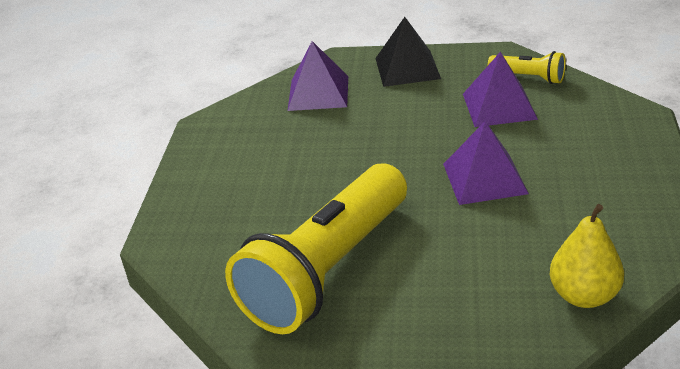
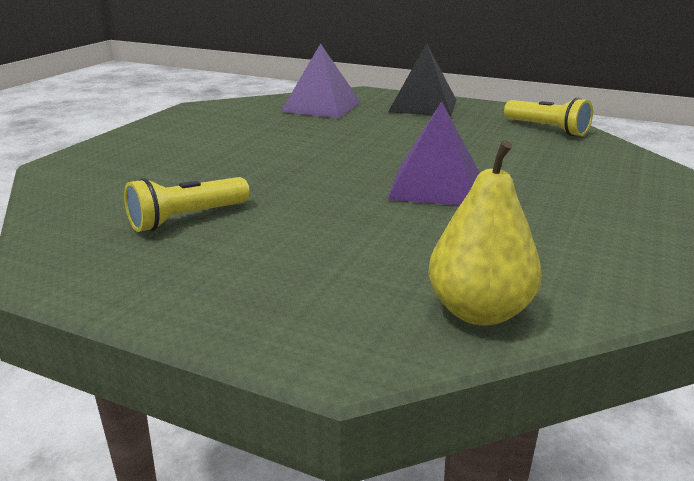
camera: 15 degrees right, 10 degrees down
yellow flashlight [225,164,407,334] -> yellow flashlight [124,177,250,232], size x0.43
purple pyramid [463,52,538,127] -> none

